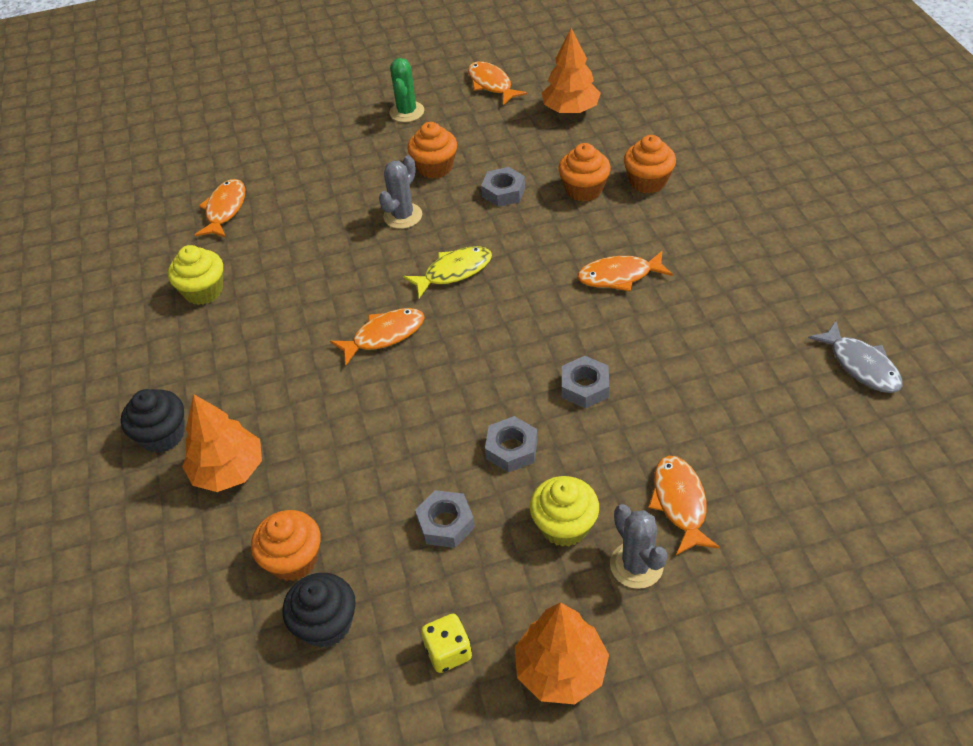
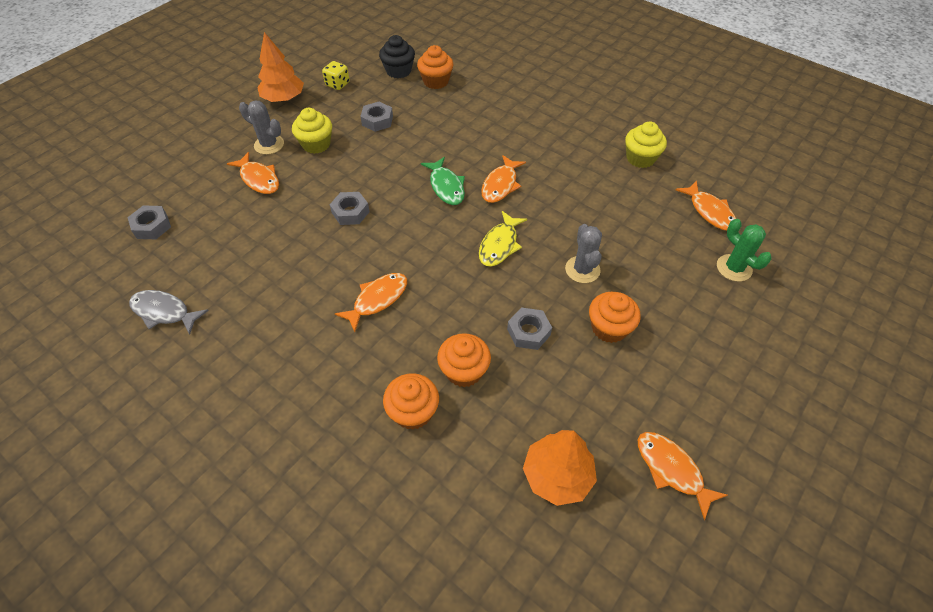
camera: 140 degrees right, 5 degrees up
black cupcake [121,389,185,453] -> none
orange tree [182,394,262,492] -> none
green cactus [389,58,424,122] -> green cactus moved to [717,219,771,282]
orange fish [468,61,527,105] -> orange fish turned 150 degrees counterclockwise [638,432,728,520]
grey nut [485,416,537,473] -> grey nut moved to [127,206,171,239]
none -> green fish [421,157,465,205]

